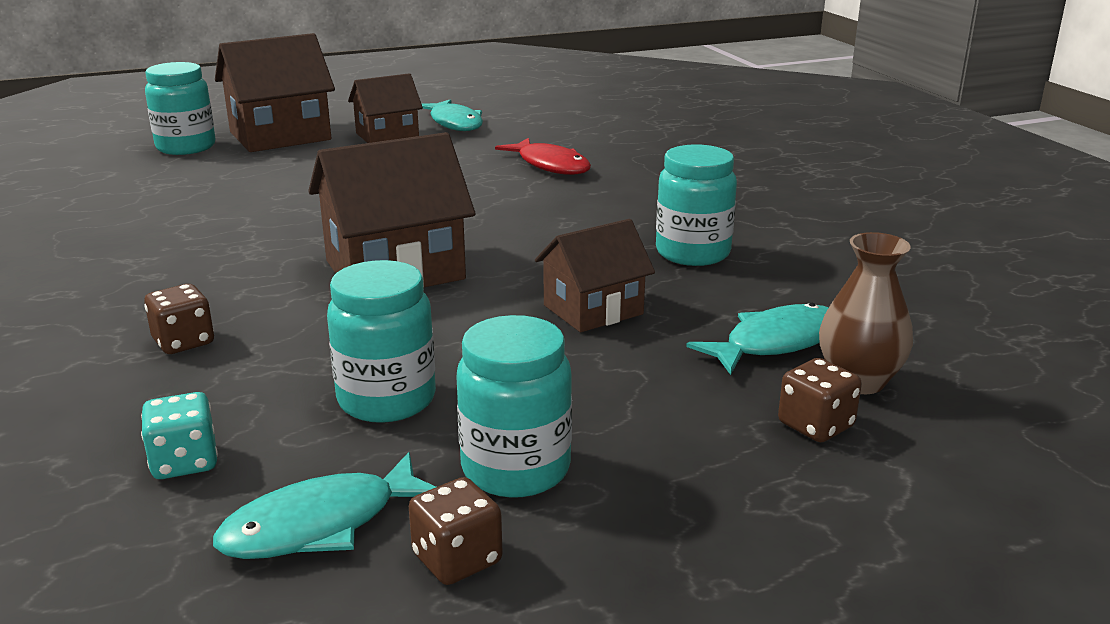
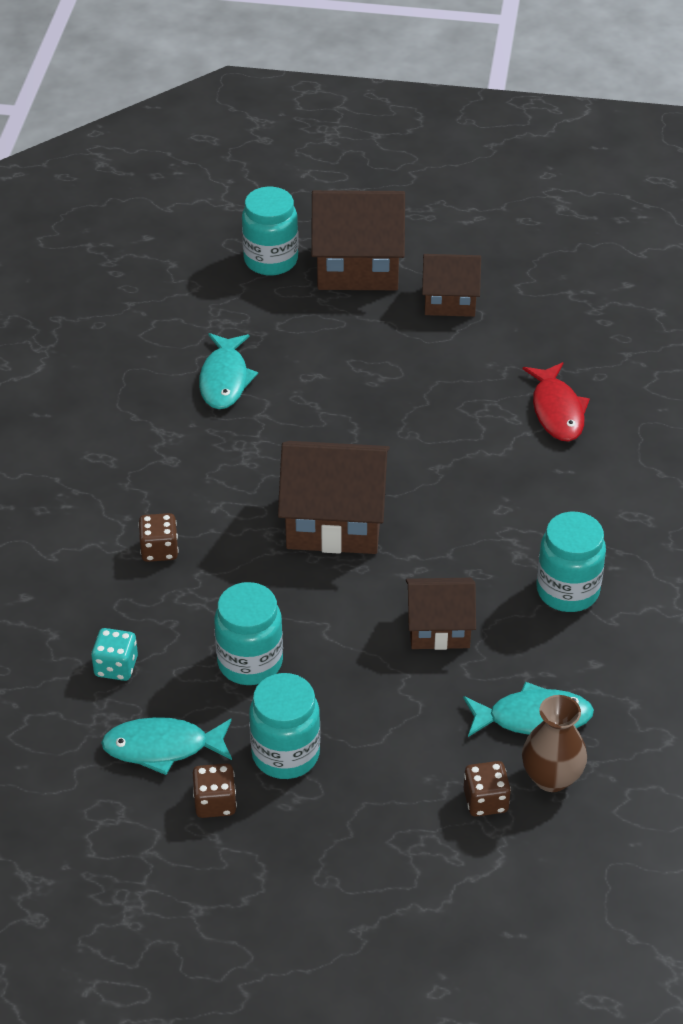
camera: 30 degrees right, 20 degrees up
turquoise fish [422,99,483,131] -> turquoise fish moved to [199,333,258,409]

